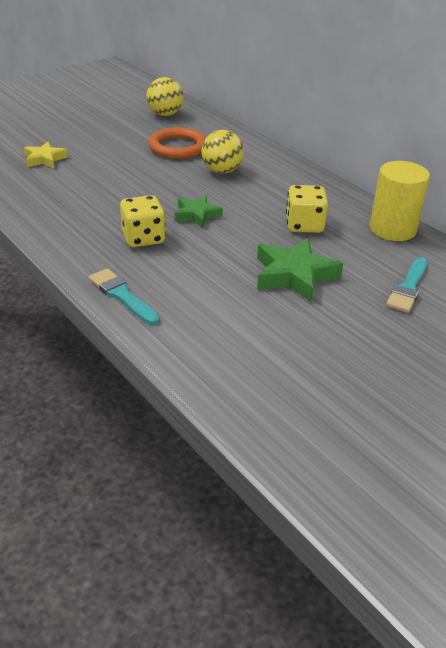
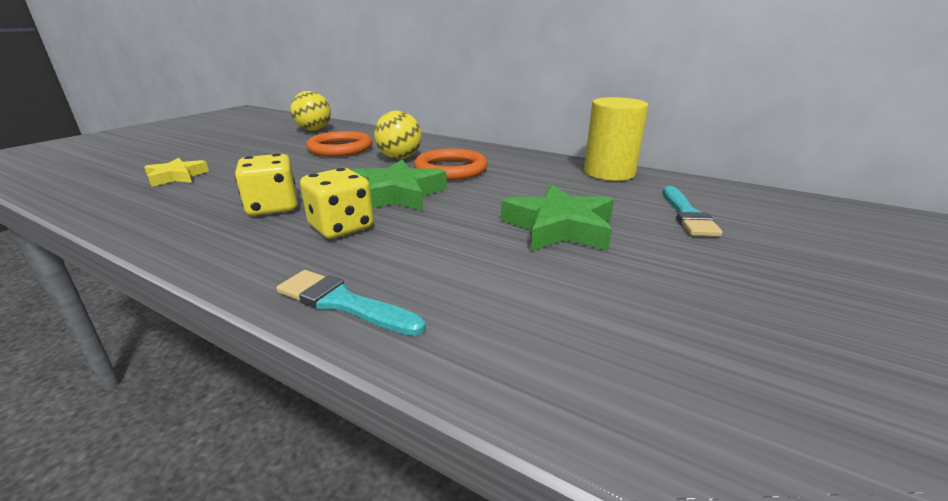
camera: 20 degrees left, 10 degrees down
green star [175,195,223,228] -> green star [352,160,447,211], size x1.62
yellow dice [286,185,328,233] -> yellow dice moved to [235,154,298,216]
none -> orange ring [414,149,488,180]

